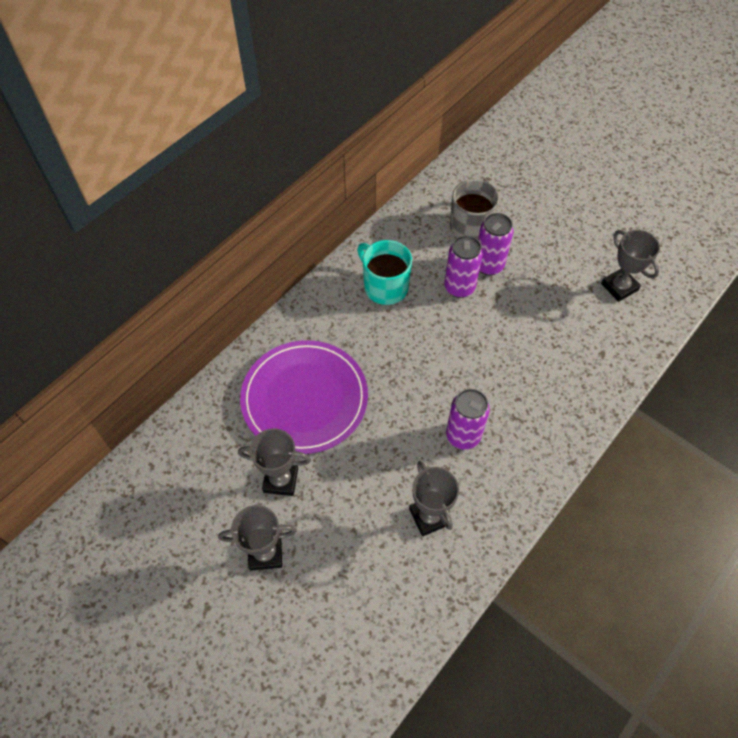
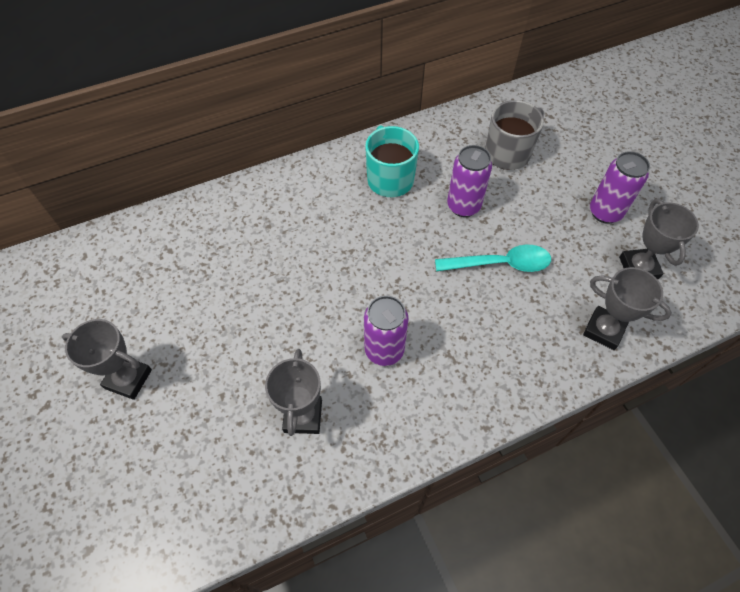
camera: 25 degrees right, 0 degrees up
grey trophy [238,429,311,496] -> grey trophy moved to [583,267,672,350]
purple plate [240,340,368,454] -> none
purple can [478,213,514,276] -> purple can moved to [590,151,650,224]
none -> turquoise spoon [435,244,551,272]

